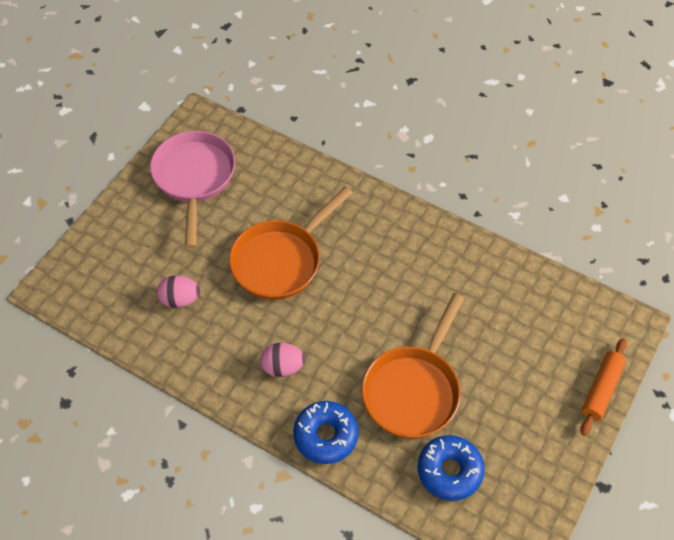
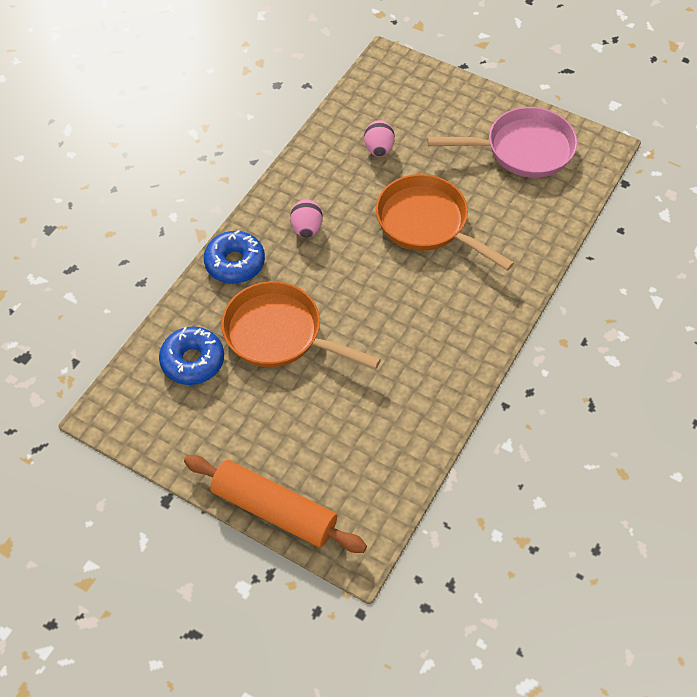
camera: 90 degrees right, 0 degrees up
orange rolling pin [580,338,627,436] -> orange rolling pin [184,455,367,553], size x1.58

